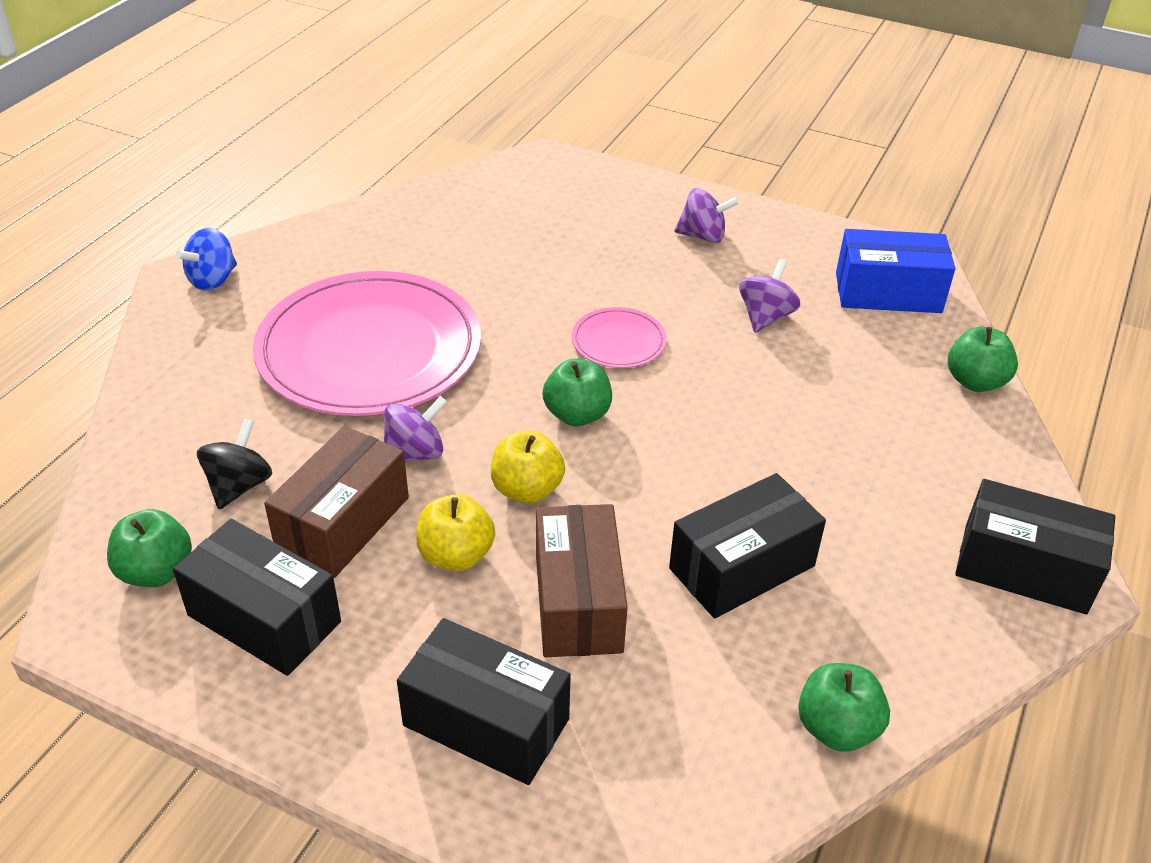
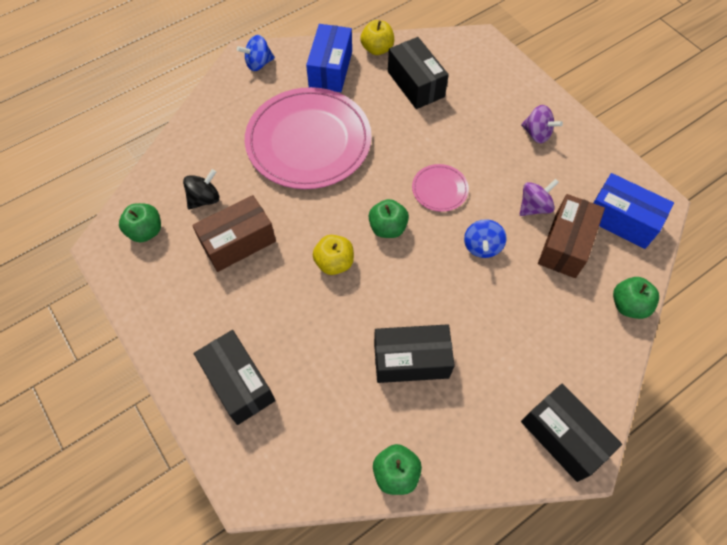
camera: 30 degrees right, 20 degrees up
black box [173,519,341,676] -> black box moved to [388,37,449,109]
purple spinning top [384,396,447,462] -> none
yellow apple [416,494,495,571] -> yellow apple moved to [360,20,394,55]
brown box [536,504,628,657] -> brown box moved to [538,194,605,278]
none -> blue box [306,24,352,92]
none -> blue spinning top [464,219,507,258]

